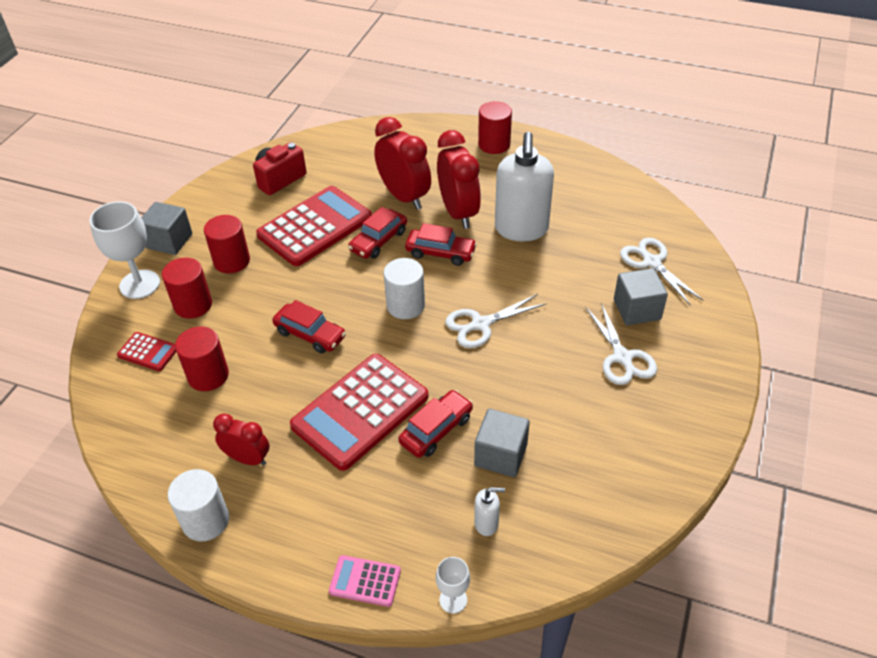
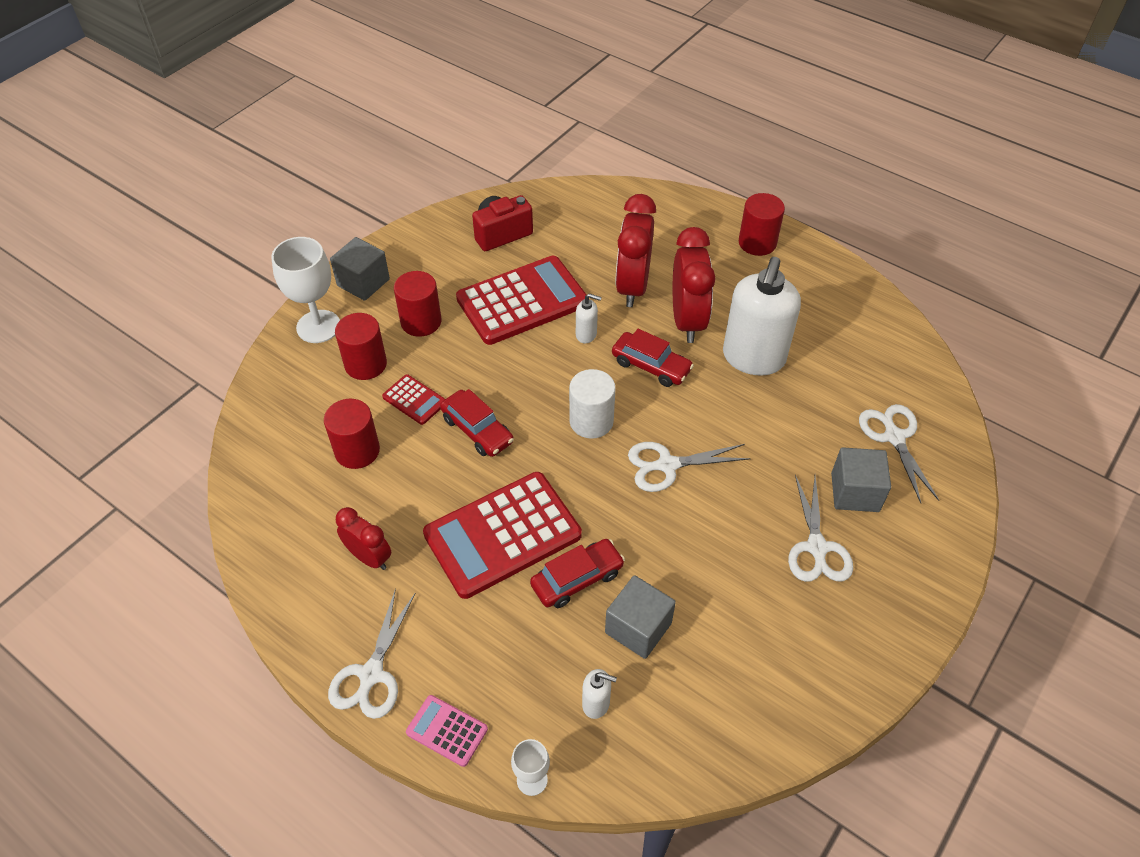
camera: 15 degrees right, 5 degrees up
red calculator [117,332,176,371] -> red calculator moved to [382,374,445,425]
white cylinder [168,469,229,541] -> none
red car [348,207,407,259] -> white soap dispenser [576,294,602,344]
red clock [374,117,431,210] -> red clock turned 150 degrees counterclockwise [616,194,656,307]
none -> white scissors [328,588,415,719]

